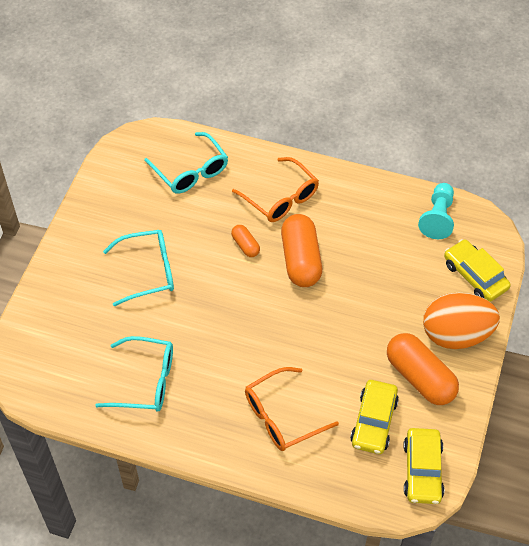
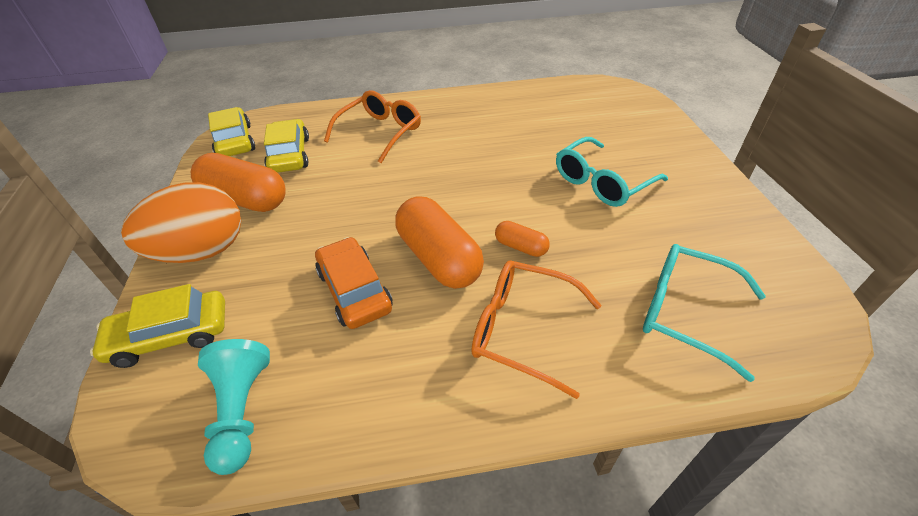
camera: 155 degrees right, 10 degrees down
turquoise glasses [95,336,173,412] -> none
yellow car [444,239,511,302] -> yellow car turned 135 degrees clockwise [90,284,225,368]
none -> orange car [315,237,393,329]

